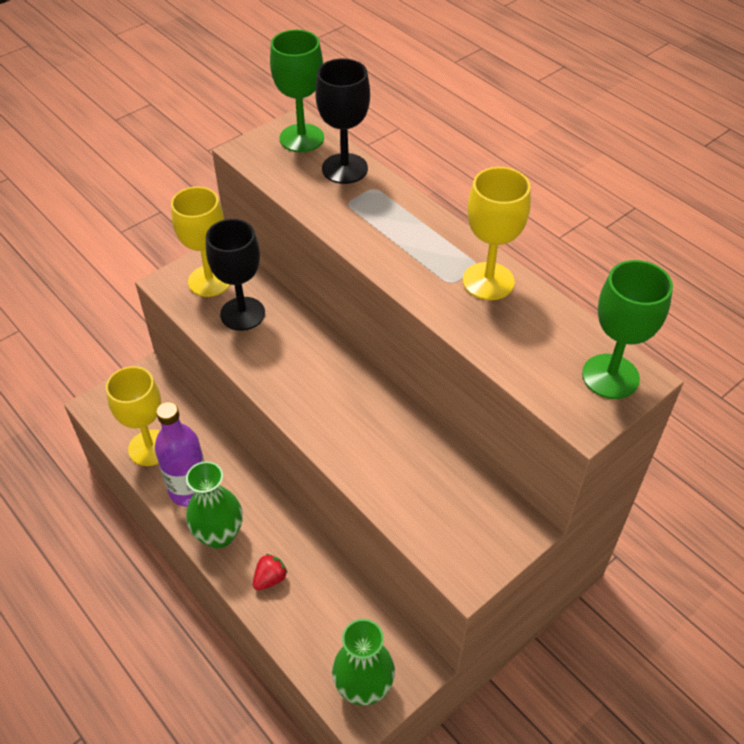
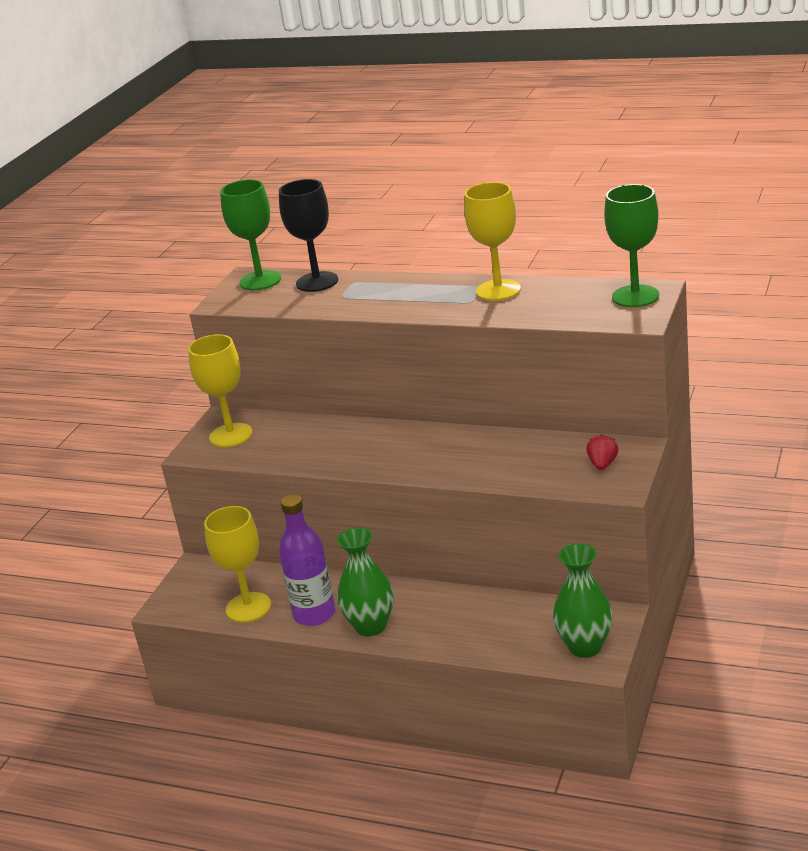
camera: 25 degrees left, 20 degrees down
black goblet [206,219,265,331] -> none
red strawberry [253,554,287,590] -> red strawberry moved to [586,434,618,470]

